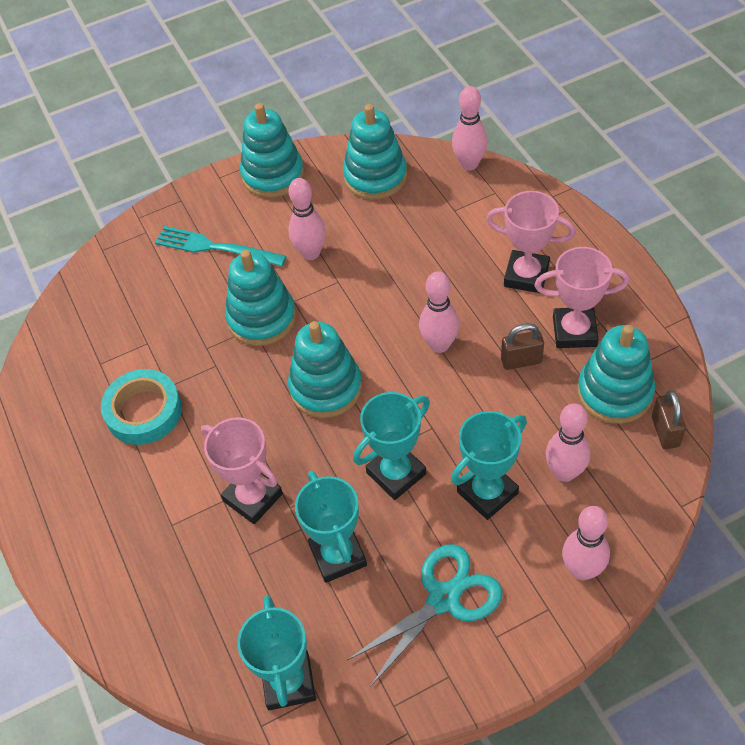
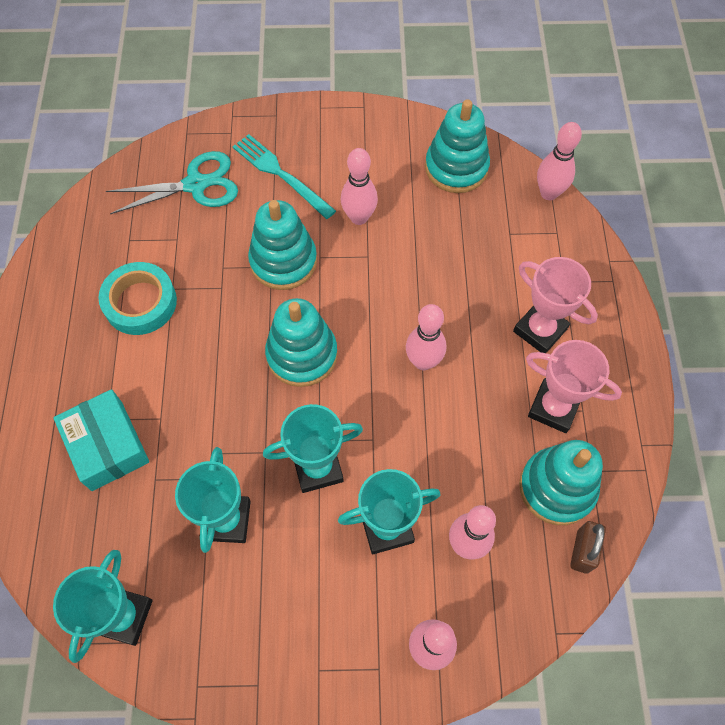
camera: 20 degrees right, 10 degrees up
pink trophy [201,417,283,524] -> none
turquoise stacking toy [240,103,304,198] -> none
turquoise scissors [347,544,502,687] -> turquoise scissors moved to [106,151,238,214]
brown padlock [501,323,544,370] -> none
none -> turquoise box [53,389,149,491]

